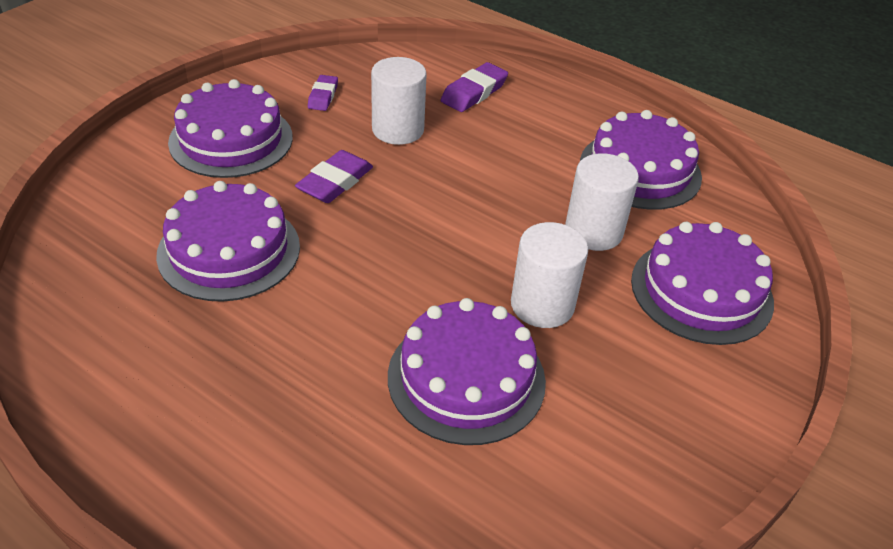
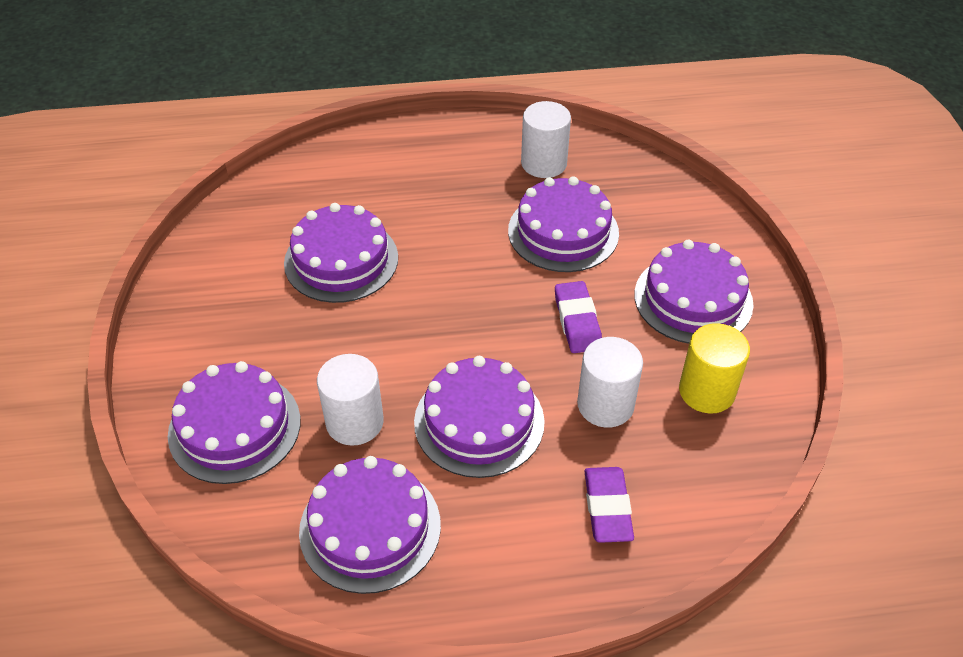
camera: 140 degrees right, 5 degrees up
purple eraser [308,75,338,111] -> yellow cylinder [679,323,750,414]
white cylinder [511,222,588,328] -> white cylinder moved to [521,101,571,178]
none -> purple cake [414,356,545,478]

